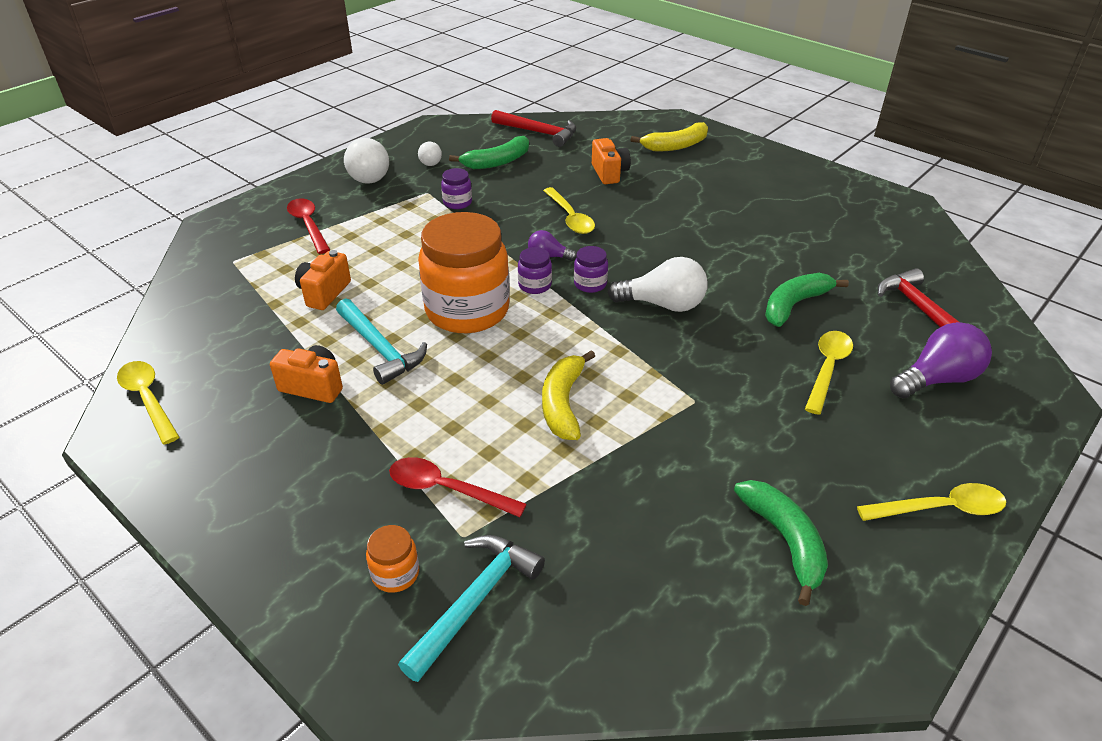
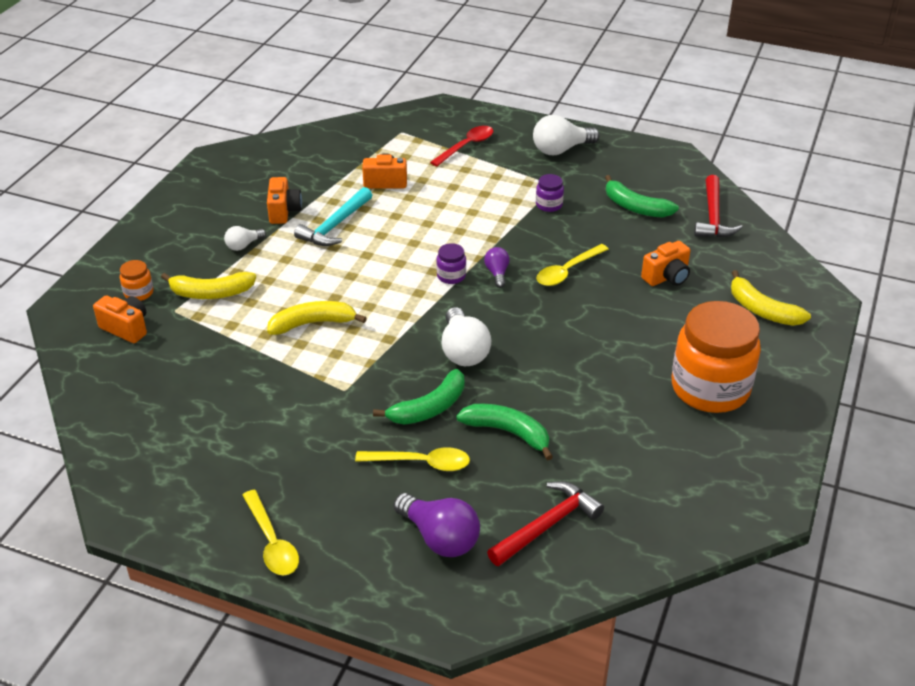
camera: 70 degrees right, 0 degrees up
yellow spoon [117,361,179,445] -> none
red spoon [389,457,527,517] -> yellow banana [161,272,256,299]
turquoise hammer [398,535,545,682] -> orange camera [93,295,147,343]
white light bulb [418,142,442,166] -> white light bulb moved to [224,226,266,251]
orange jar [418,212,510,333] -> orange jar moved to [672,301,761,413]
purple jar [574,246,608,293] -> none
green banana [734,480,828,606] -> green banana moved to [373,369,464,425]

